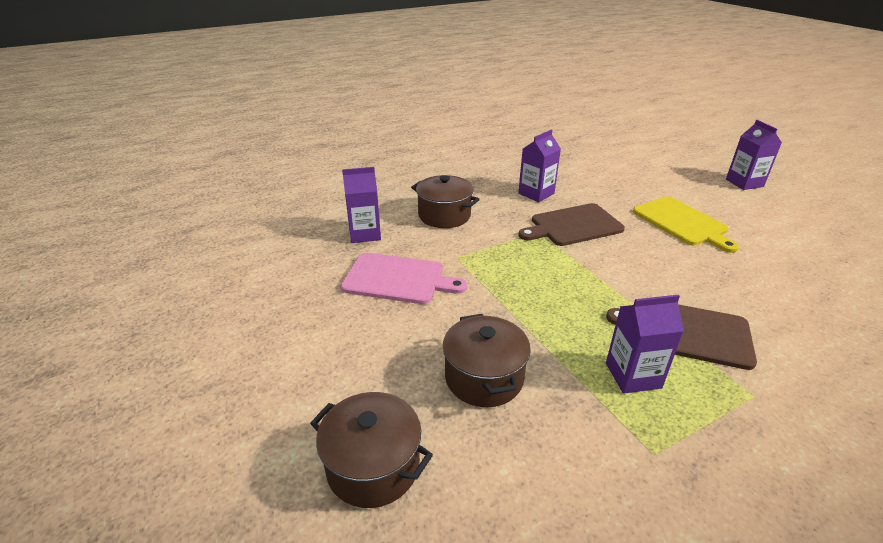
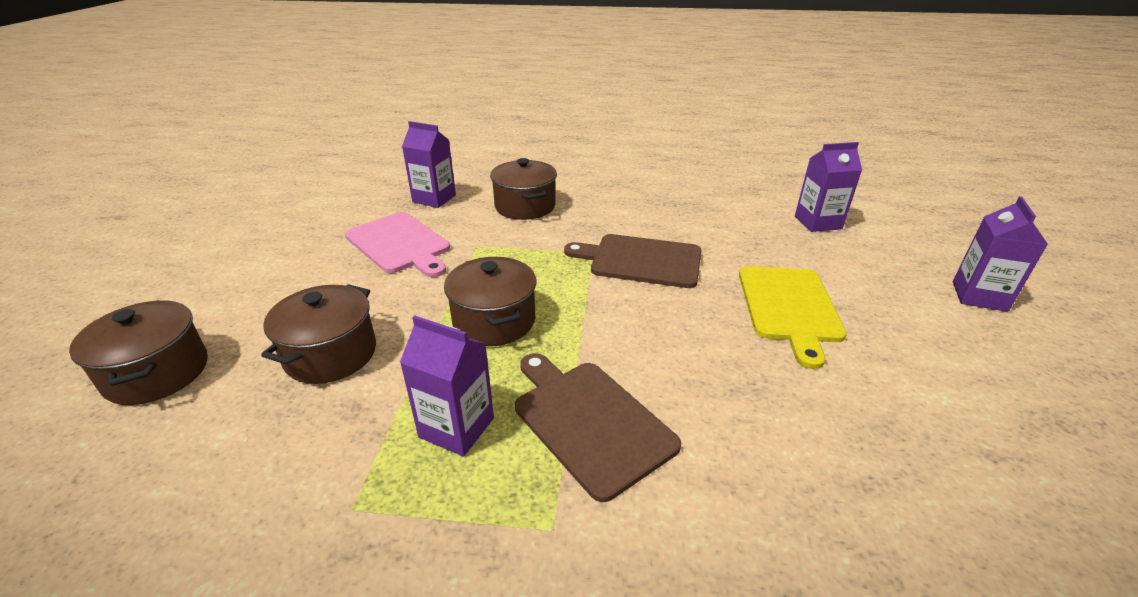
camera: 35 degrees right, 0 degrees up
purple carton [518,130,561,202] -> purple carton moved to [795,142,862,232]
none -> brown pot [444,257,537,346]

